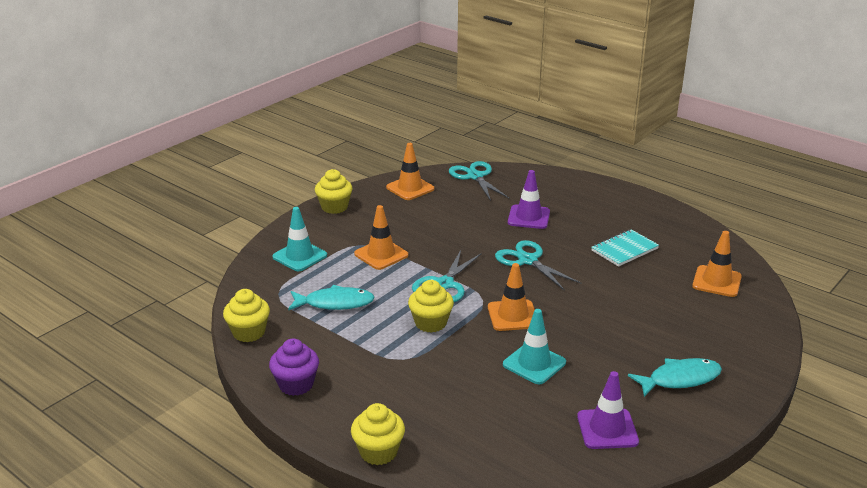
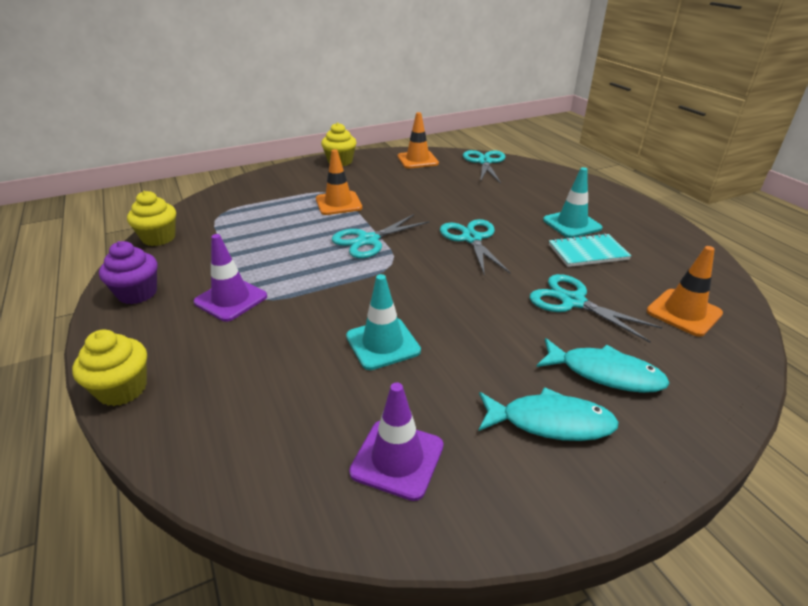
camera: 25 degrees right, 5 degrees up
turquoise traffic cone [272,207,327,271] -> turquoise traffic cone moved to [543,167,602,238]
turquoise fish [288,285,375,311] -> turquoise fish moved to [536,338,670,393]
yellow cupcake [408,280,454,333] -> none
orange traffic cone [488,263,535,331] -> none
purple traffic cone [508,170,550,229] -> purple traffic cone moved to [194,234,267,322]
none -> turquoise scissors [530,274,663,342]

